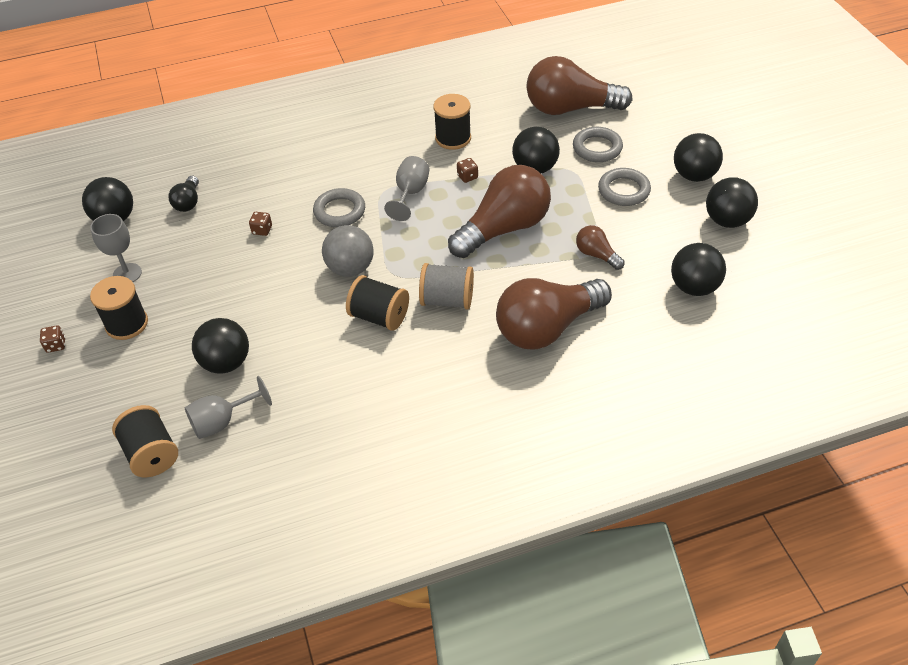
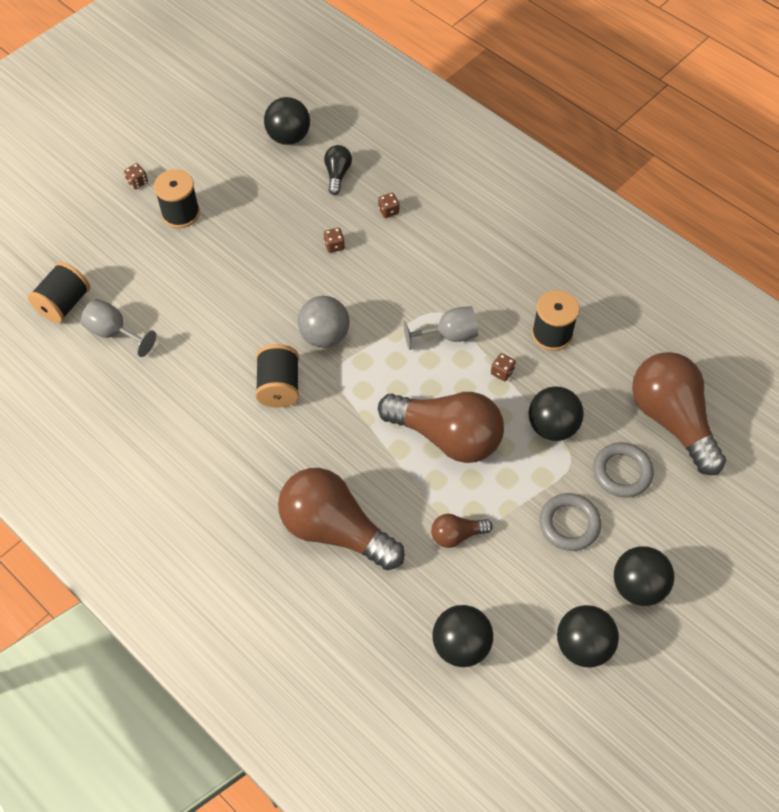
camera: 60 degrees right, 10 degrees up
grey goblet [90,214,142,282] -> none
black light bulb [168,175,199,212] -> black light bulb turned 120 degrees clockwise [324,145,352,195]
black ball [192,318,249,374] -> none
grey ring [313,188,365,227] -> none
grey spool [419,263,474,309] -> none
brown light bulb [576,225,625,270] -> brown light bulb turned 120 degrees counterclockwise [431,514,493,548]
none -> brown dice [378,193,399,218]

